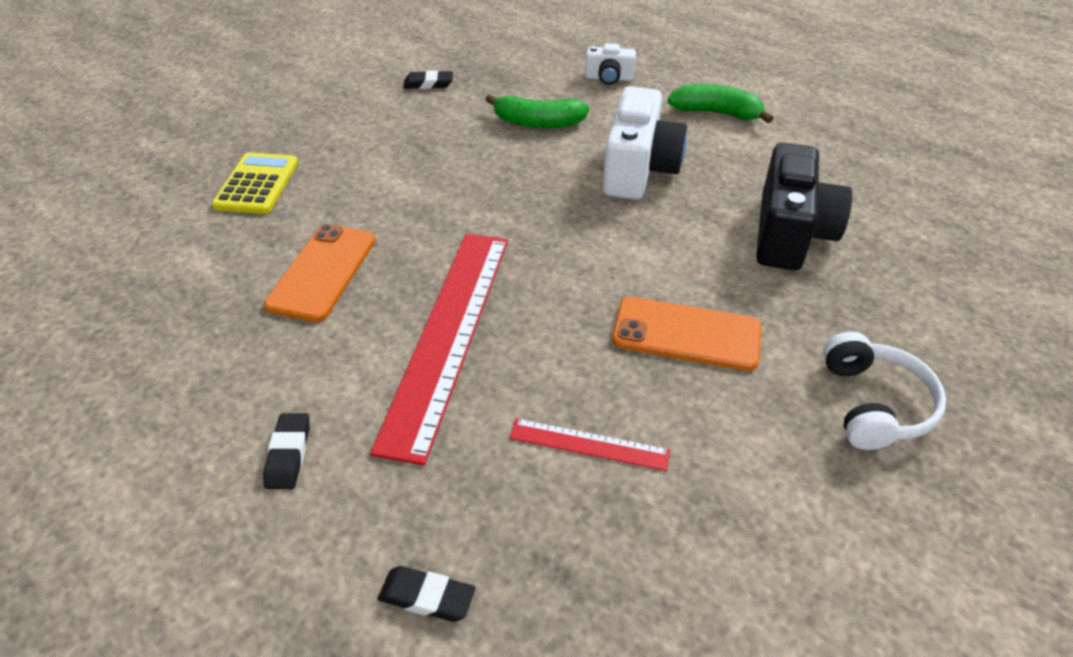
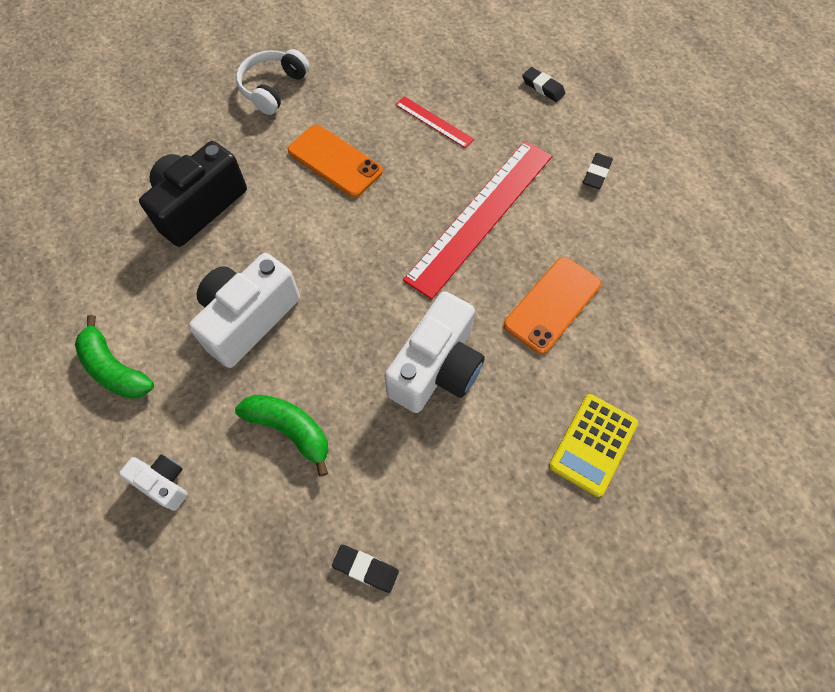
camera: 155 degrees left, 20 degrees up
none -> white camera [384,291,485,413]

